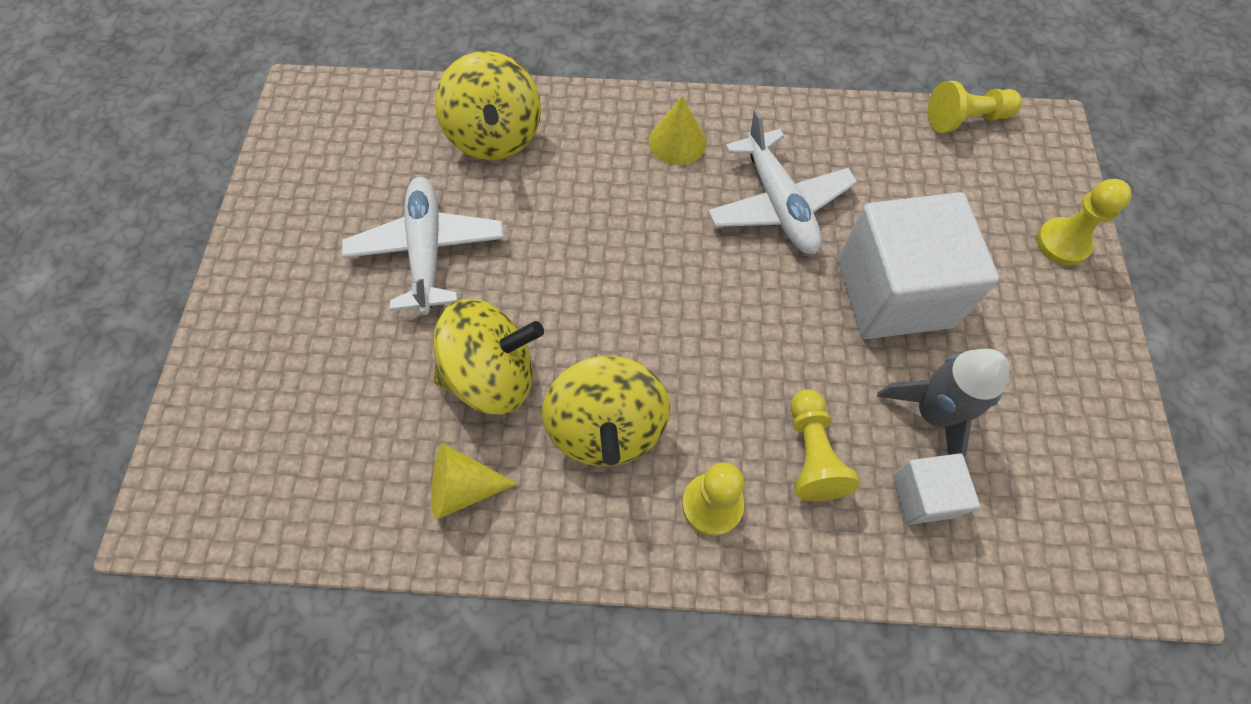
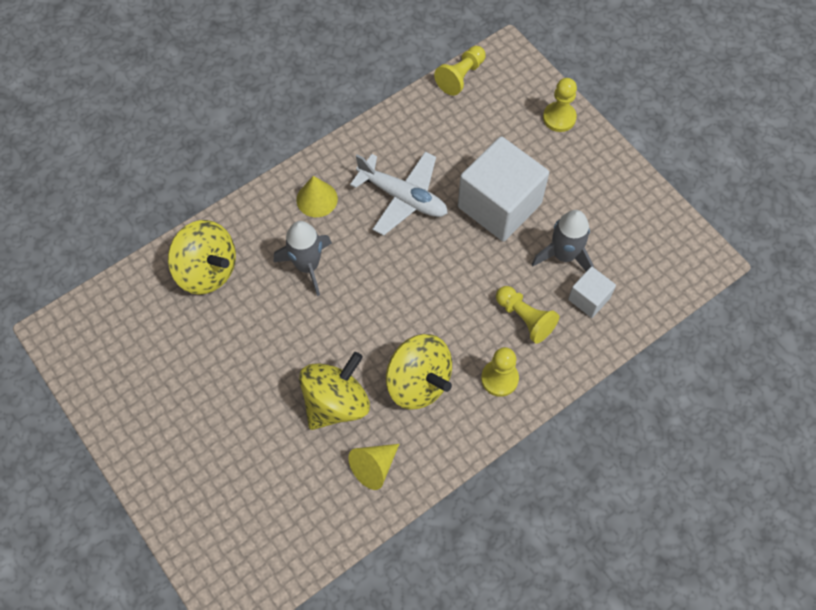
camera: 40 degrees left, 0 degrees up
white plane [342,177,504,315] -> none
none -> grey rocket [274,221,332,296]

